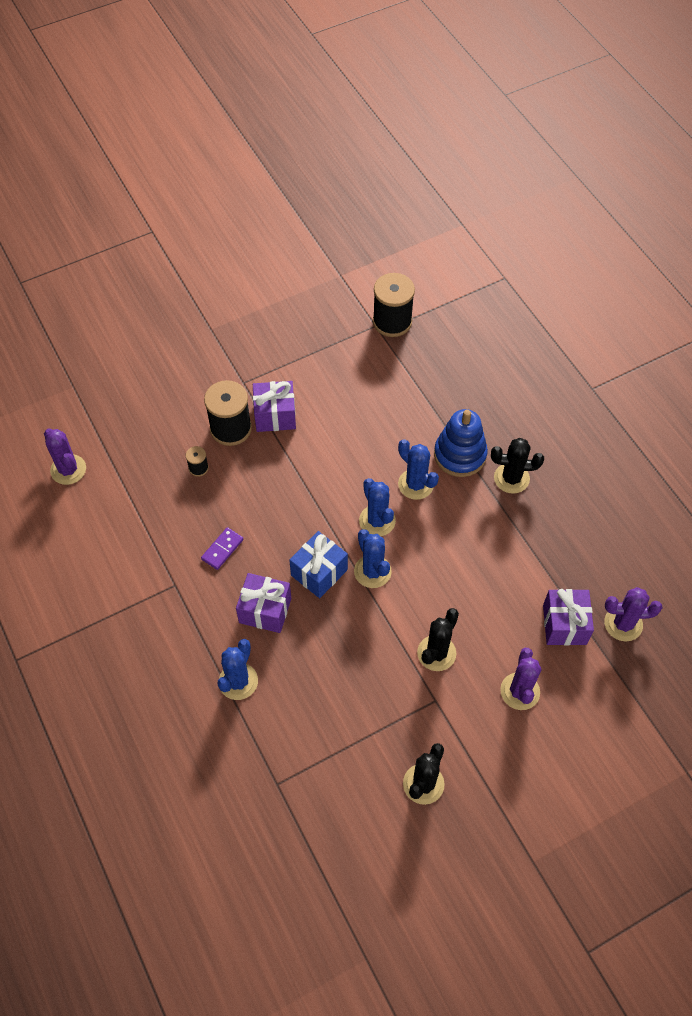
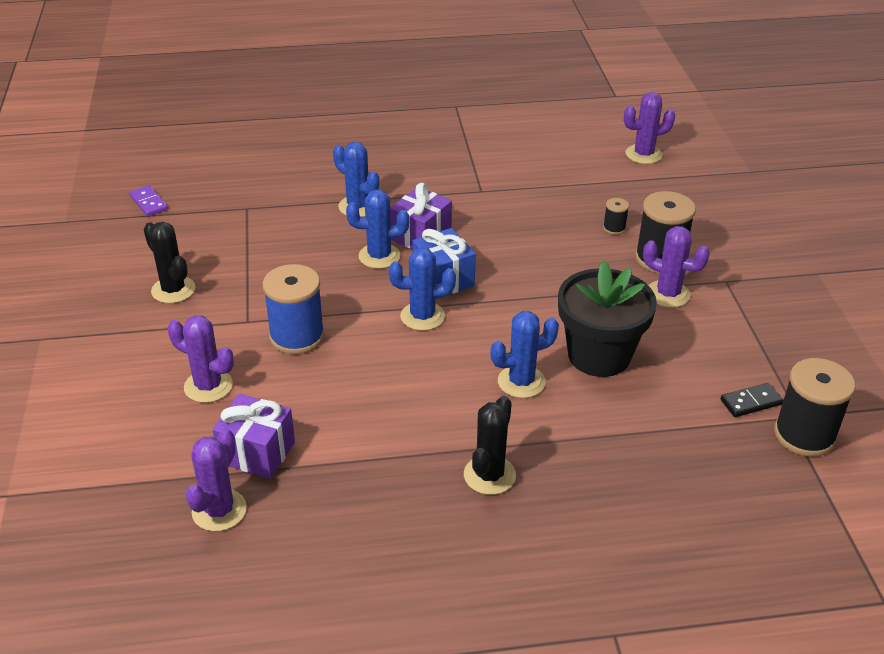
camera: 110 degrees right, 20 degrees down
purple domino [201,527,243,570] -> purple domino moved to [129,185,168,217]
purple gift [253,381,296,432] -> purple cactus [643,226,710,308]
blue cactus [359,478,396,536] -> blue cactus moved to [346,190,409,269]
black cactus [417,608,459,671] -> blue spool [263,264,325,354]
blue stacking toy [434,409,488,477] -> none
none -> black flower pot [558,260,657,377]
none -> black domino [721,383,783,417]

